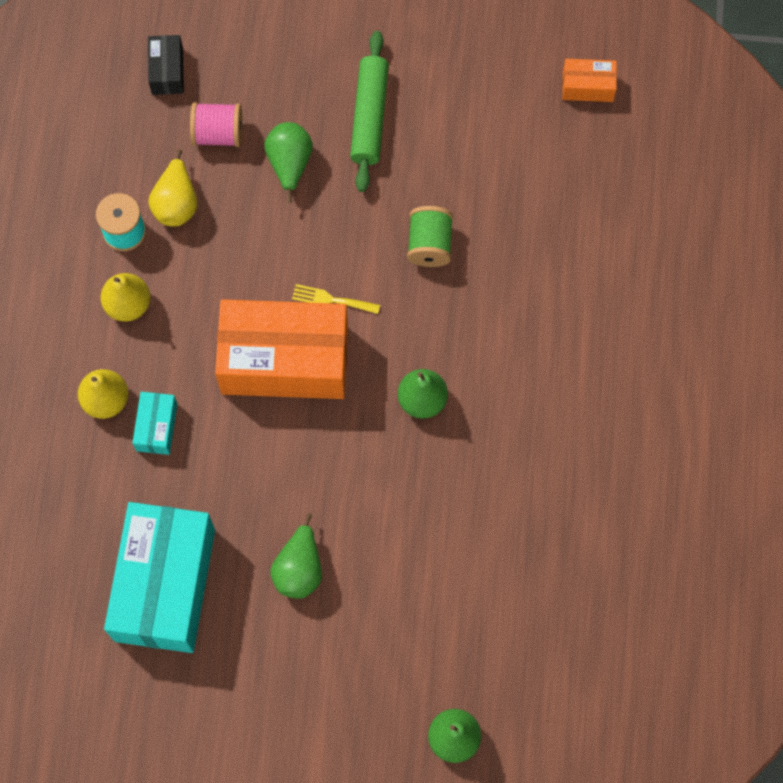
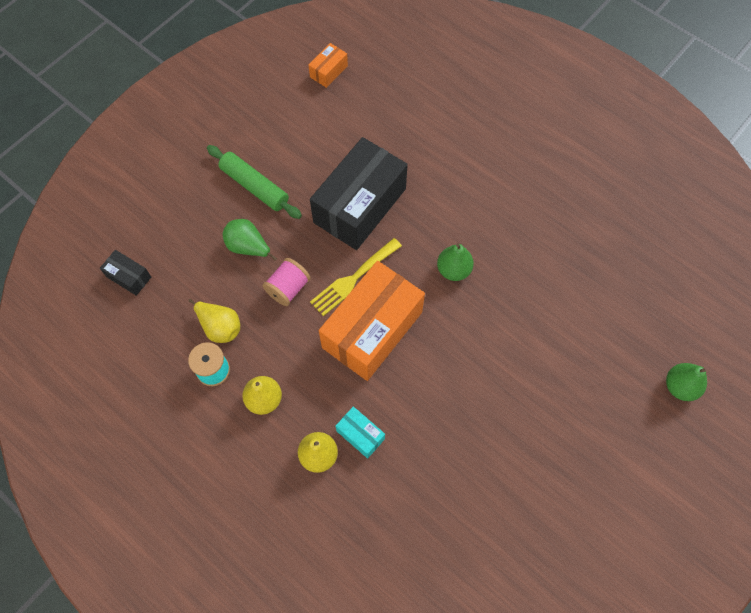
camera: 55 degrees left, 5 degrees down
turquoise box [104,502,215,653] -> none
pink spool [190,102,242,147] -> pink spool moved to [262,258,311,306]
green pear [270,513,322,599] -> none
yellow fork [292,284,380,314] -> yellow fork [310,238,402,316], size x1.70
green spool [407,206,453,267] -> black box [310,137,408,250]

